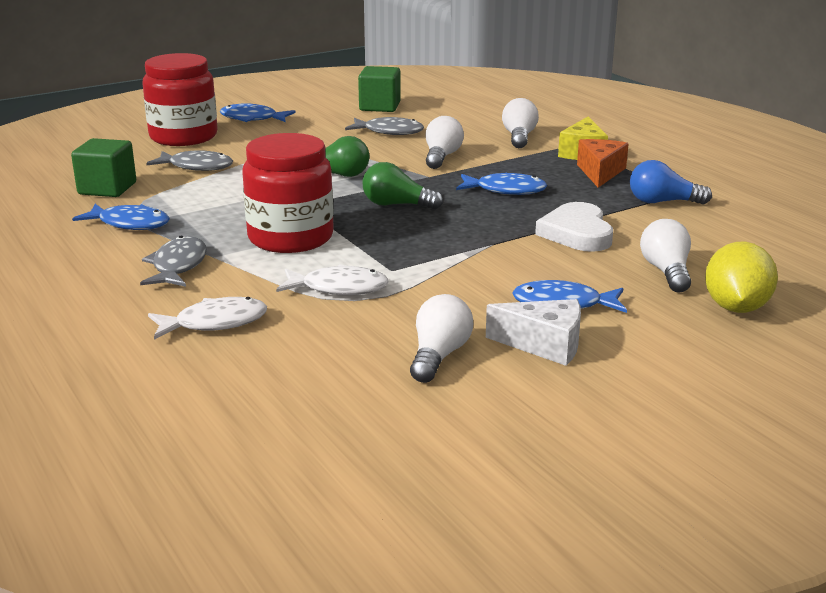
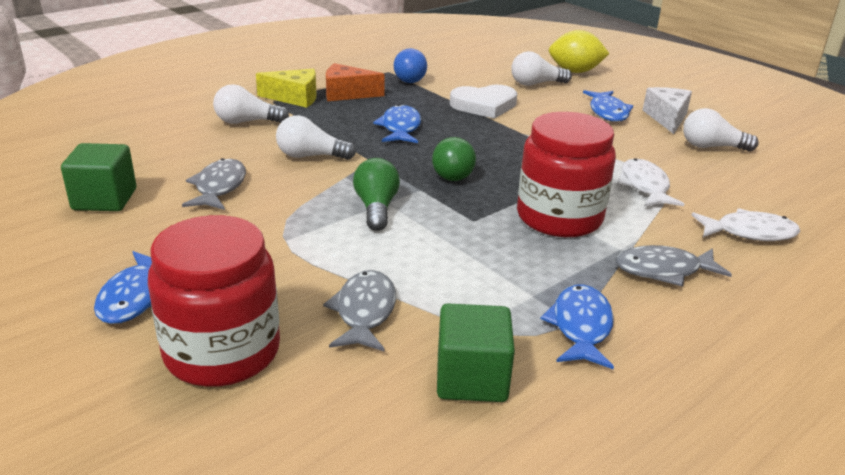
camera: 100 degrees left, 5 degrees up
white fish [148,297,267,340] -> white fish turned 120 degrees clockwise [692,208,800,241]

